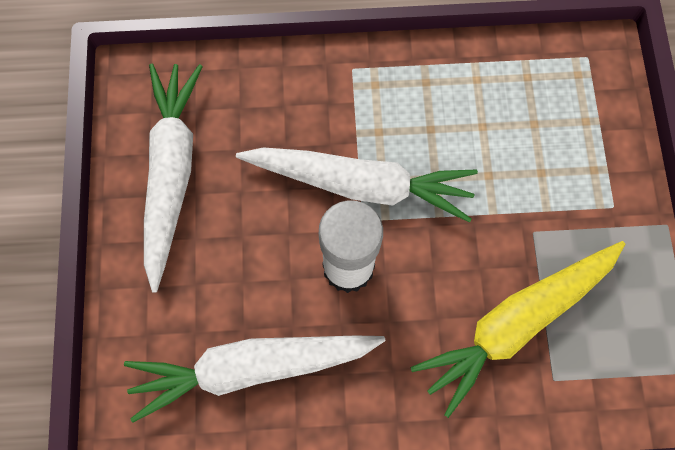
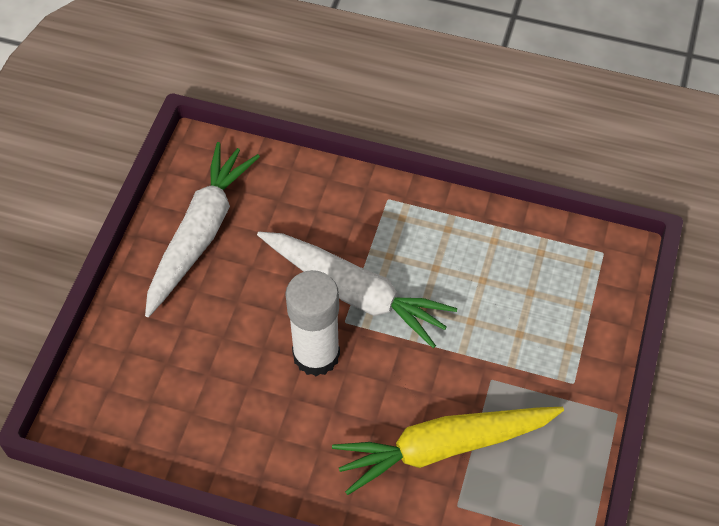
camera: 20 degrees right, 15 degrees down
white carrot [124,336,386,423] -> none

